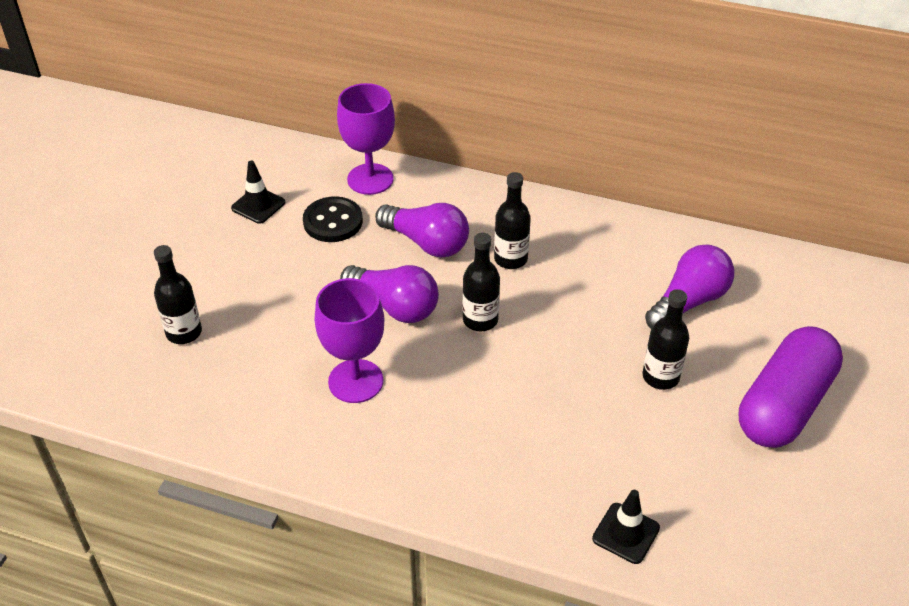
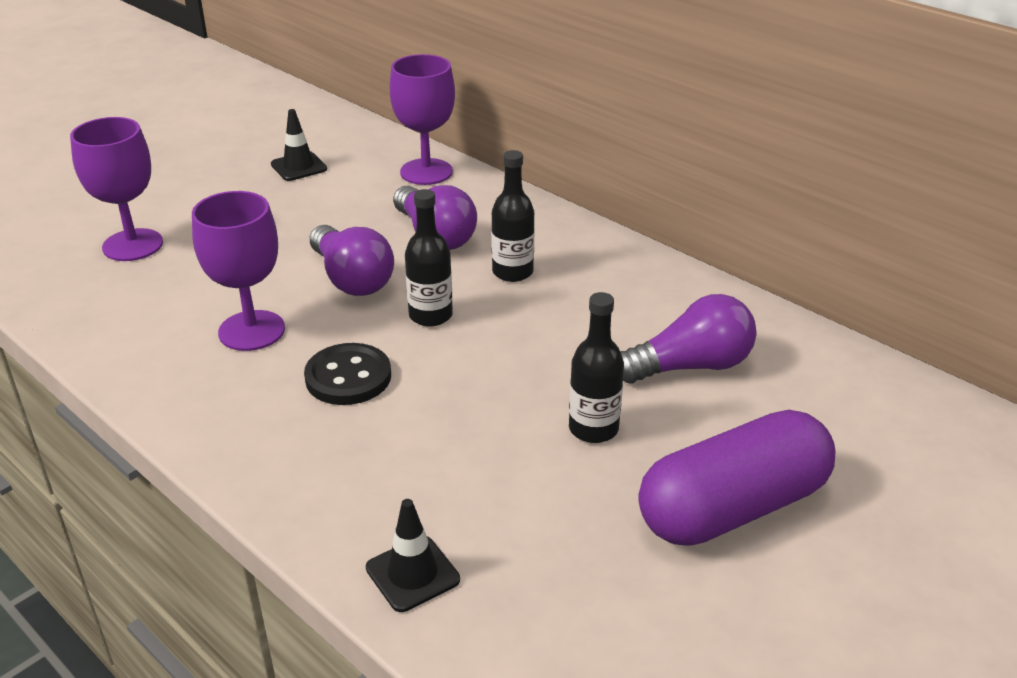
camera: 25 degrees right, 10 degrees down
black bottle [154,245,202,344] -> purple goblet [70,117,163,261]
black button [303,196,363,242] -> black button moved to [304,343,391,405]

